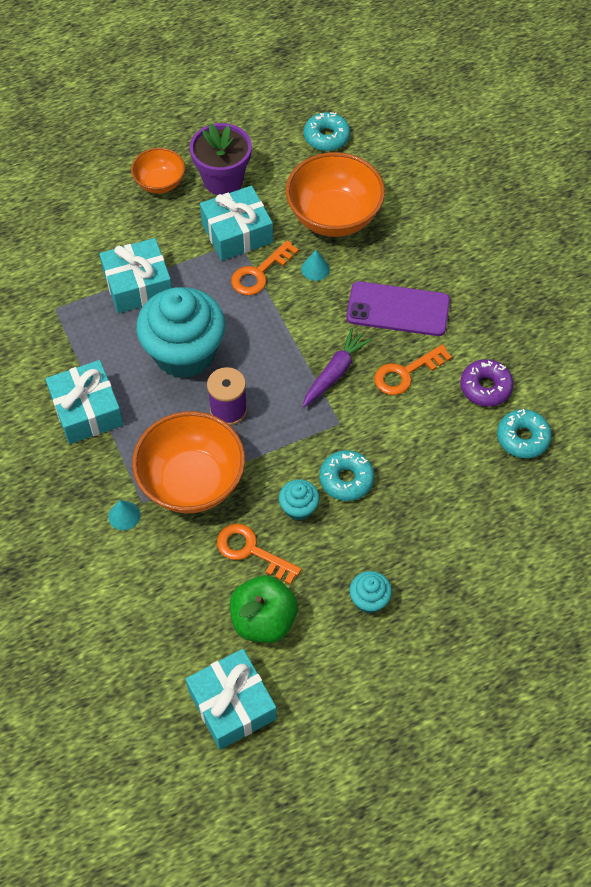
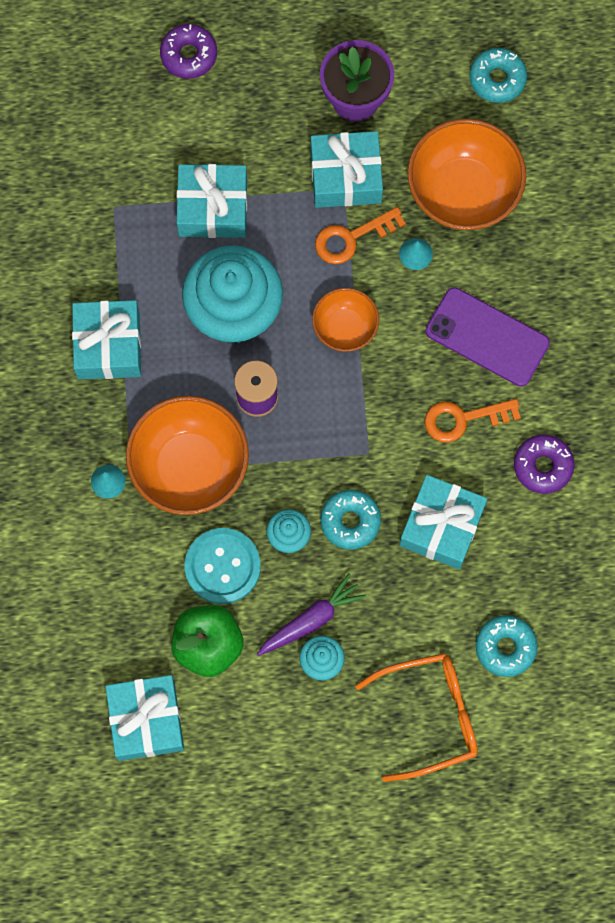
camera: 20 degrees right, 15 degrees up
orange bowl [131,148,185,194] -> orange bowl moved to [312,288,379,352]
orange key [217,524,301,585] -> turquoise button [185,528,261,604]
purple carrot [302,328,372,408] -> purple carrot moved to [257,573,366,656]
turquoise donut [497,409,552,458] -> turquoise donut moved to [476,615,538,677]
none -> purple donut [160,24,217,79]
none -> orange glasses [355,653,478,782]
none -> turquoise gift [399,475,487,570]

